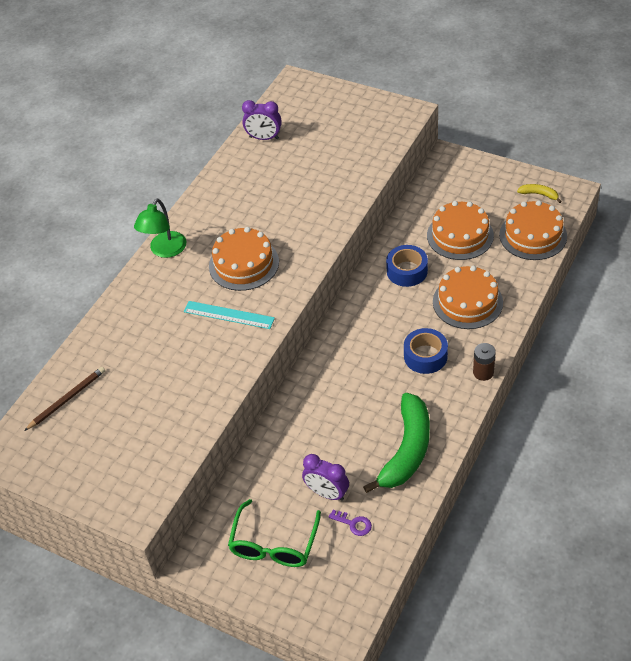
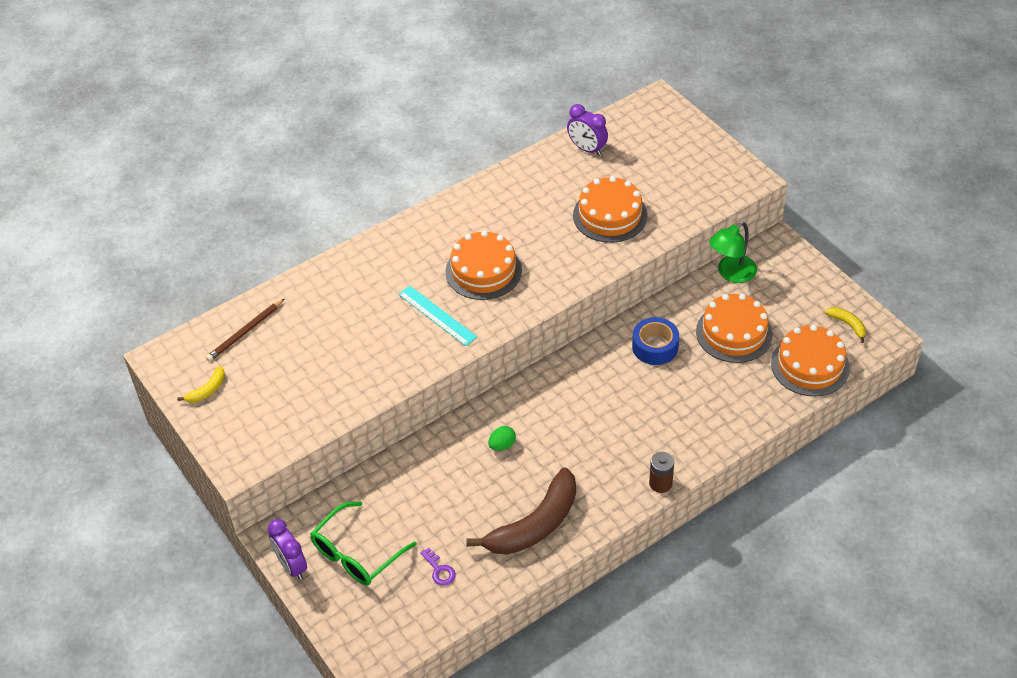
camera: 25 degrees right, 0 degrees up
brown pencil [24,367,105,431] -> brown pencil turned 150 degrees clockwise [206,299,284,362]
green lamp [134,198,186,258] -> green lamp moved to [709,222,757,283]
purple clock [302,454,349,501] -> purple clock moved to [268,519,307,580]
green banana [363,393,430,493] -> brown banana [466,467,576,555]
blue tape [404,328,448,374] -> none
orange cake [433,266,503,329] -> orange cake moved to [573,176,647,243]
none -> yellow banana [177,366,225,403]
none -> green egg [488,426,516,451]

